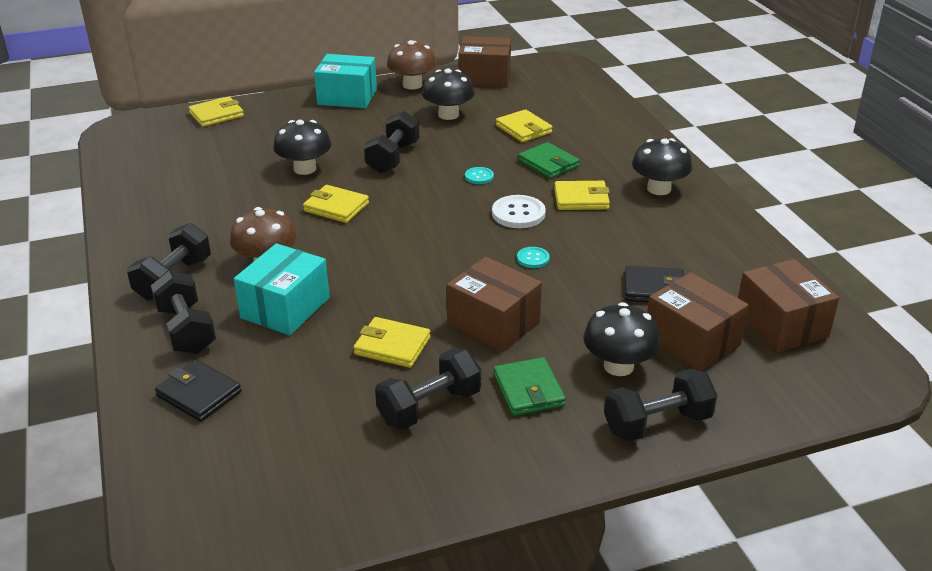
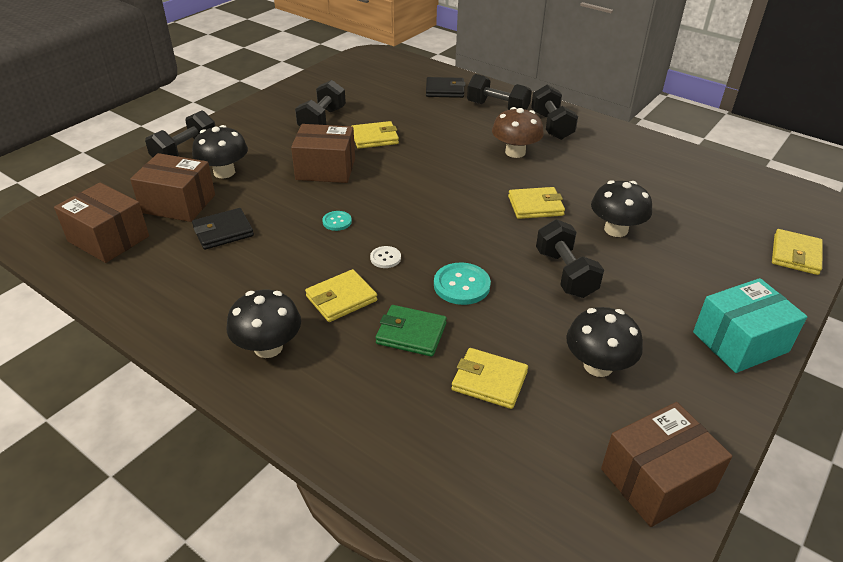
camera: 145 degrees right, 5 degrees up
turquoise box [234,243,330,335] -> none
brown mushroom [387,40,437,89] -> none
turquoise button [465,167,494,184] -> turquoise button [434,262,491,305], size x1.75
white button [492,195,546,228] -> white button [370,246,401,268], size x0.57
green wallet [494,357,566,416] -> none

